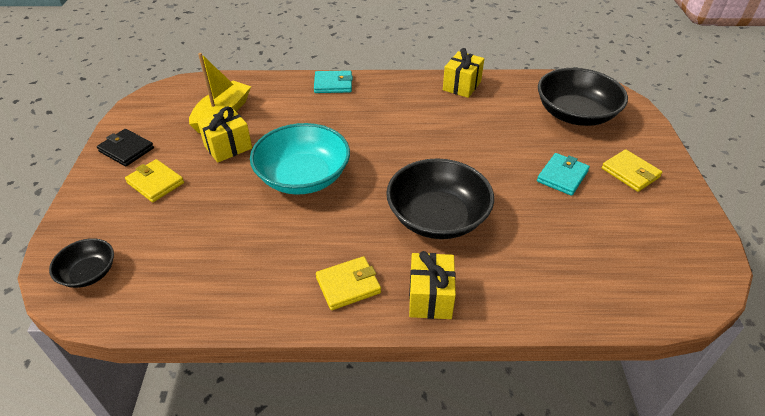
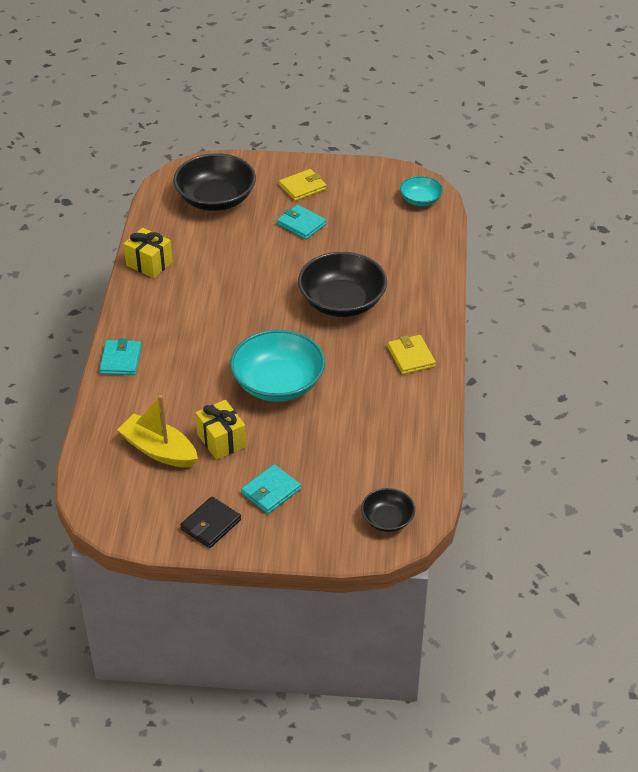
camera: 85 degrees left, 0 degrees up
yellow wallet [125,159,184,202] -> turquoise wallet [241,464,301,514]
yellow gift [409,251,456,319] -> none
none -> turquoise bowl [400,176,443,206]

